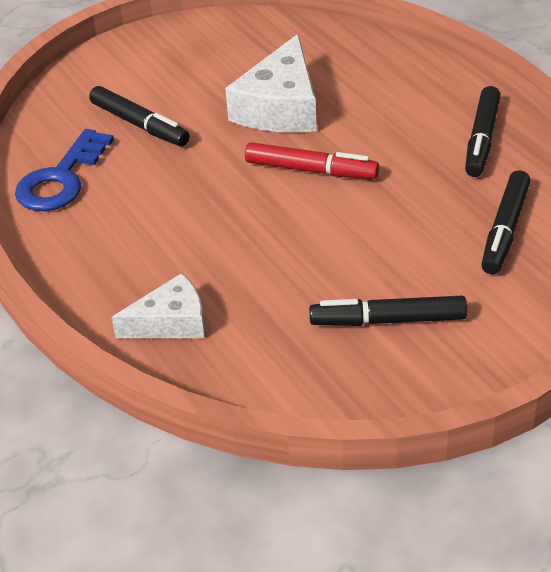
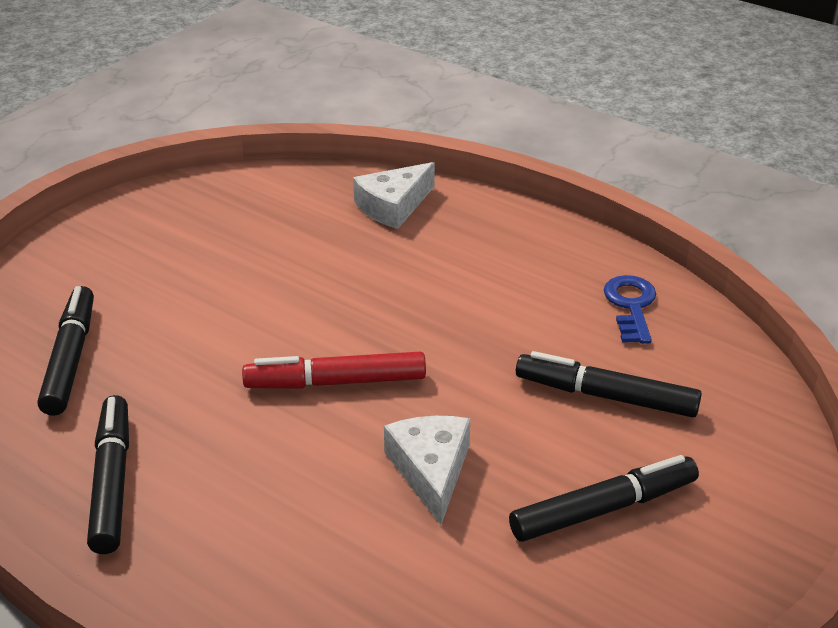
camera: 155 degrees right, 5 degrees down
blue key [15,129,114,211] -> blue key [604,275,656,344], size x0.65
white cheese [225,34,317,133] -> white cheese [384,416,470,525], size x0.63
black marker [309,296,467,326] -> black marker moved to [509,455,699,542]

